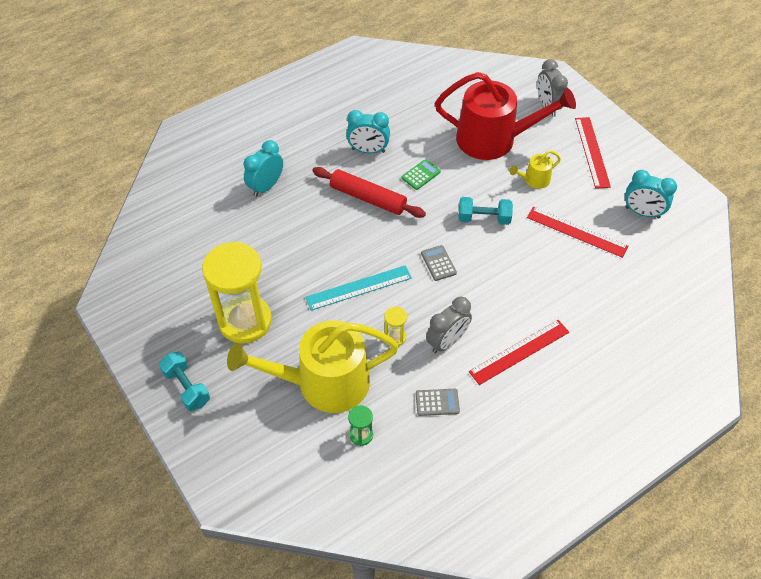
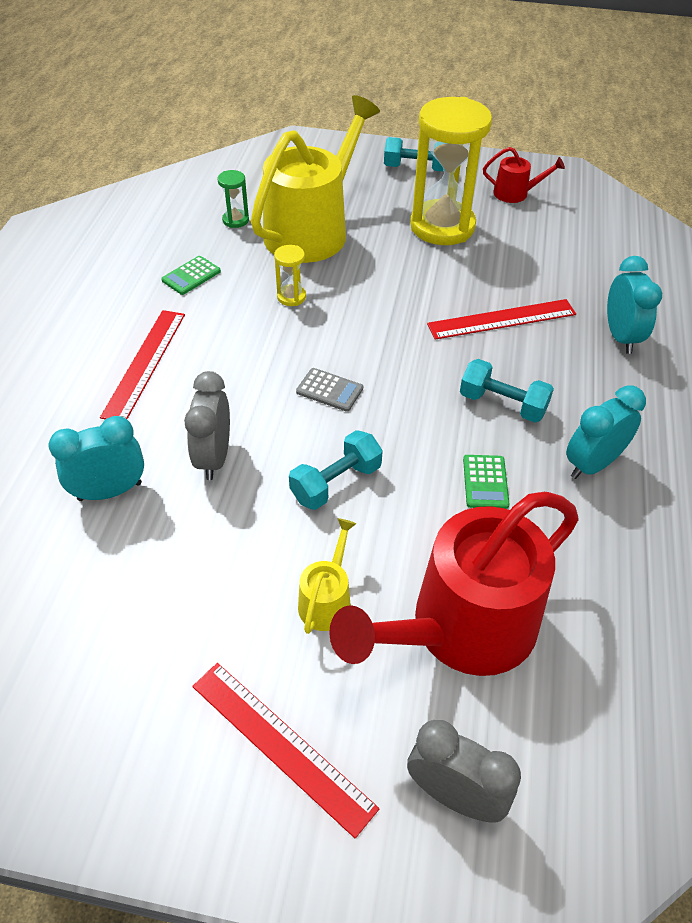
camera: 135 degrees right, 5 degrees down
turquoise ruler [305,265,412,311] -> none
red rolling pin [312,167,426,218] -> turquoise dumbbell [460,359,554,422]
grey calculator [416,389,460,416] -> green calculator [161,256,221,295]
grey clock [426,297,472,353] -> grey clock moved to [184,371,230,480]
red ruler [527,207,629,258] -> red ruler moved to [427,299,576,340]
turquoise clock [625,170,677,219] -> turquoise clock moved to [49,416,144,501]
none -> red watering can [483,147,565,203]

